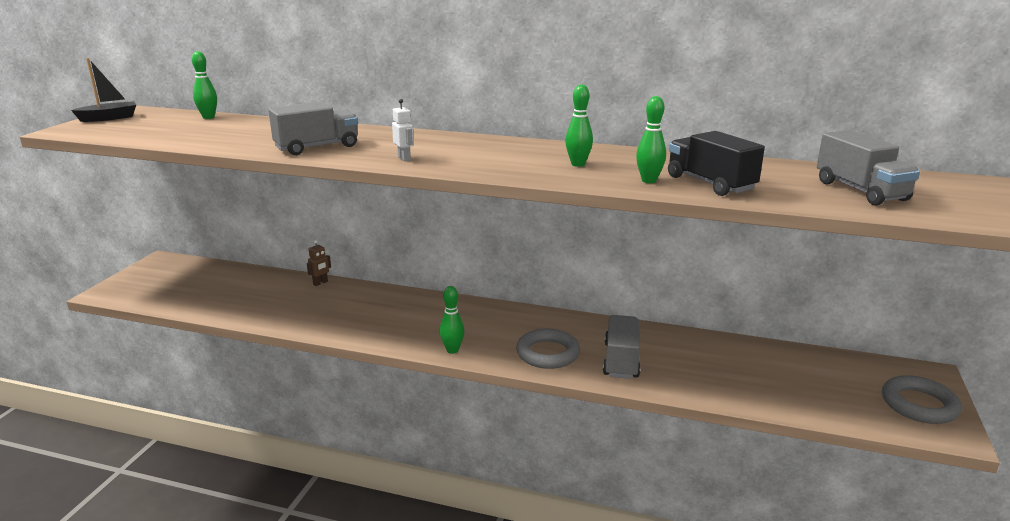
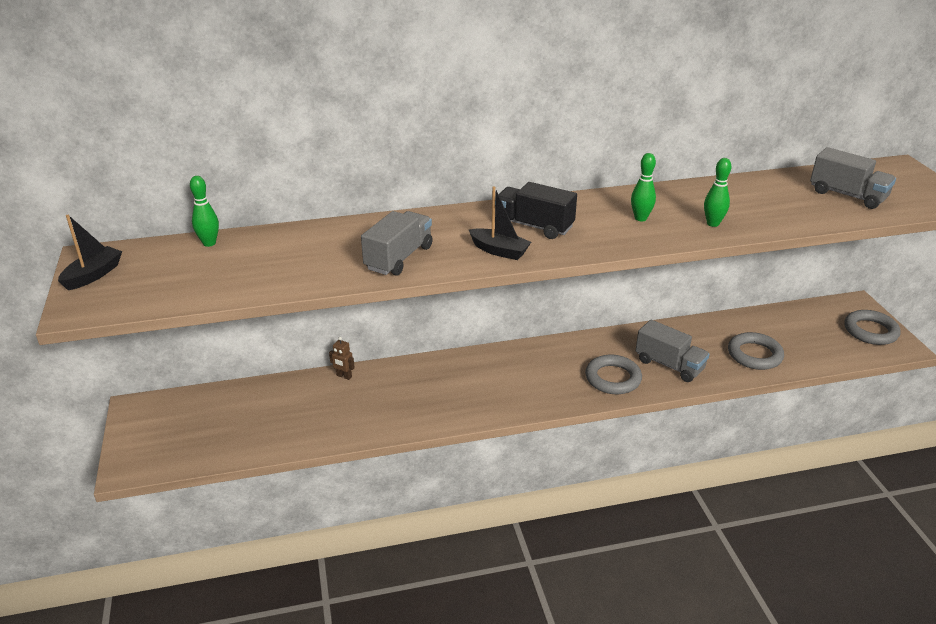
camera: 30 degrees left, 10 degrees up
brown robot [307,240,331,286] -> brown robot turned 105 degrees clockwise [329,337,355,380]
white robot [392,99,414,162] -> black boat [469,187,531,260]
green bowling pin [440,286,464,354] -> none
grey truck [603,315,641,379] -> grey truck turned 150 degrees clockwise [635,320,710,382]
black truck [668,131,765,196] -> black truck moved to [495,182,577,239]
none -> grey ring [728,332,784,370]

